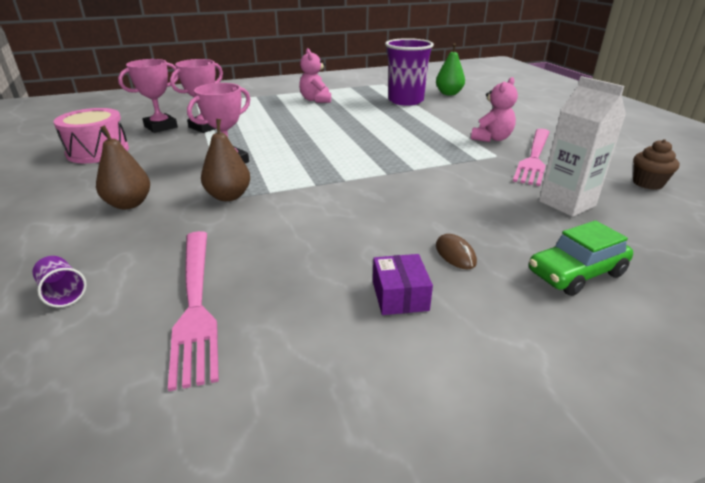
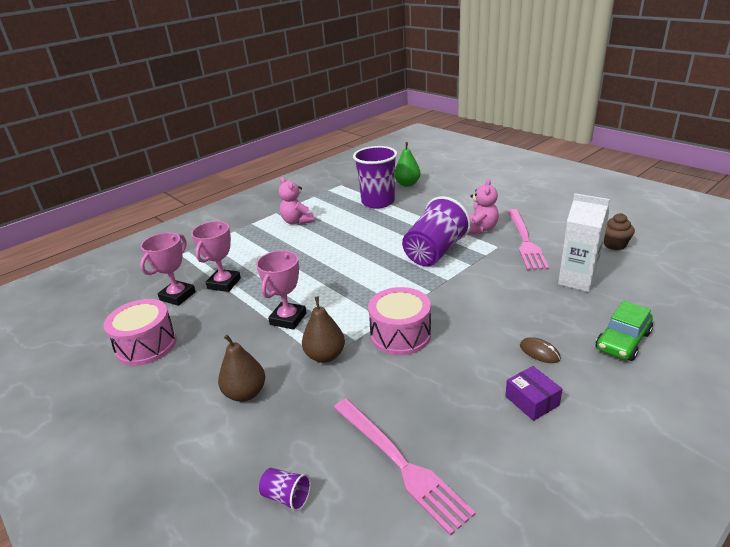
camera: 20 degrees left, 0 degrees up
none -> pink drum [368,287,431,355]
none -> purple cup [402,196,471,267]

